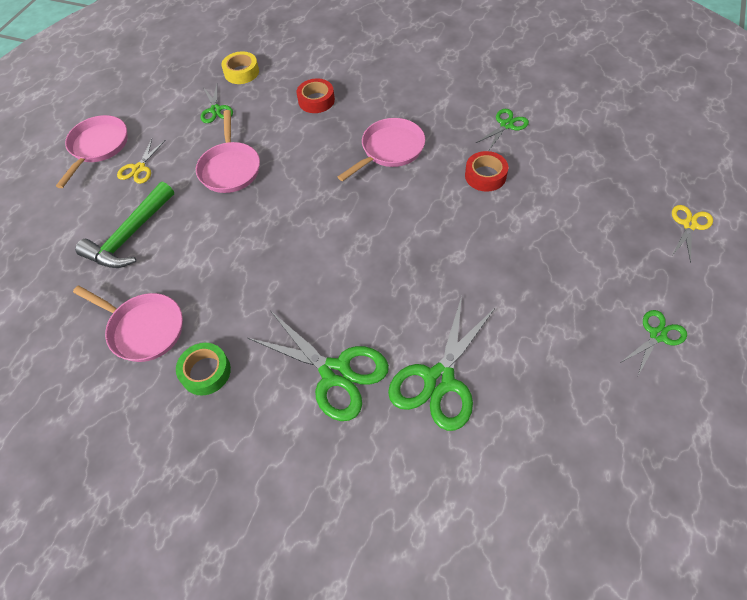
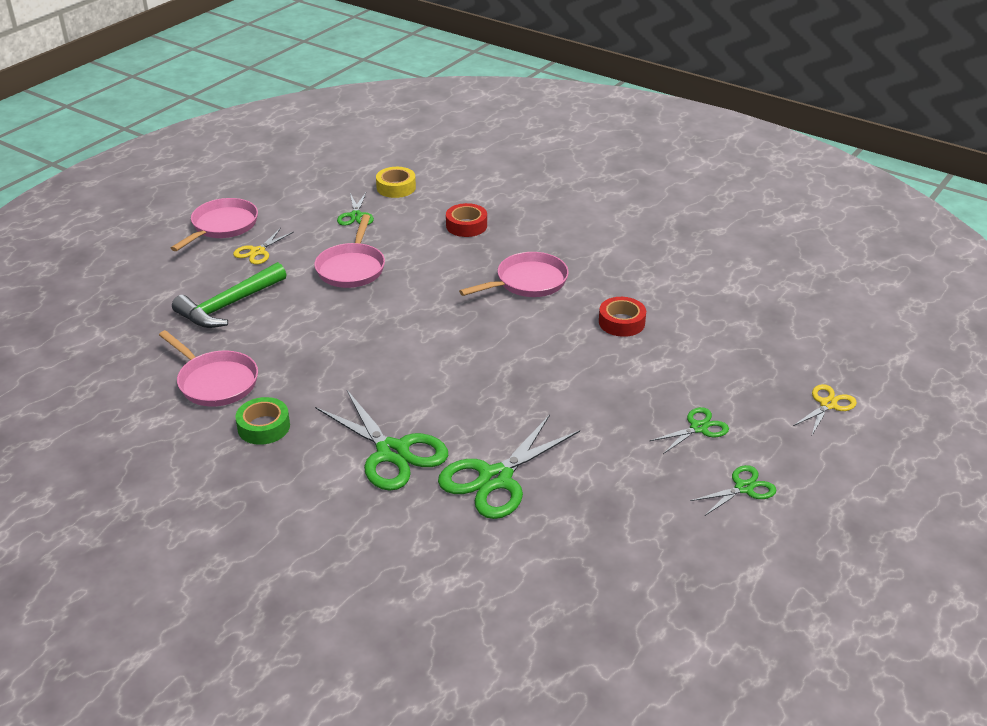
camera: 10 degrees right, 20 degrees down
green scissors [476,109,529,150] -> green scissors moved to [650,407,729,454]

